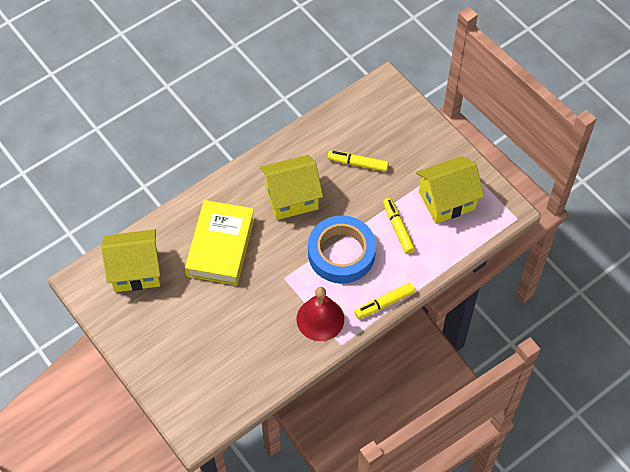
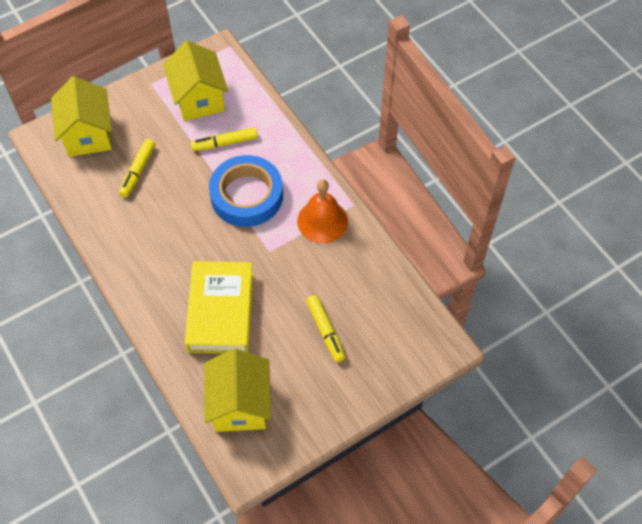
camera: 85 degrees left, 0 degrees up
yellow book [185,200,255,285] -> yellow book turned 75 degrees clockwise [185,261,253,353]
yellow house [260,155,323,220] -> yellow house moved to [51,76,112,157]
red bell [296,287,344,341] -> orange bell [297,180,348,243]
yellow marker [354,283,415,319] -> yellow marker moved to [306,295,345,362]

